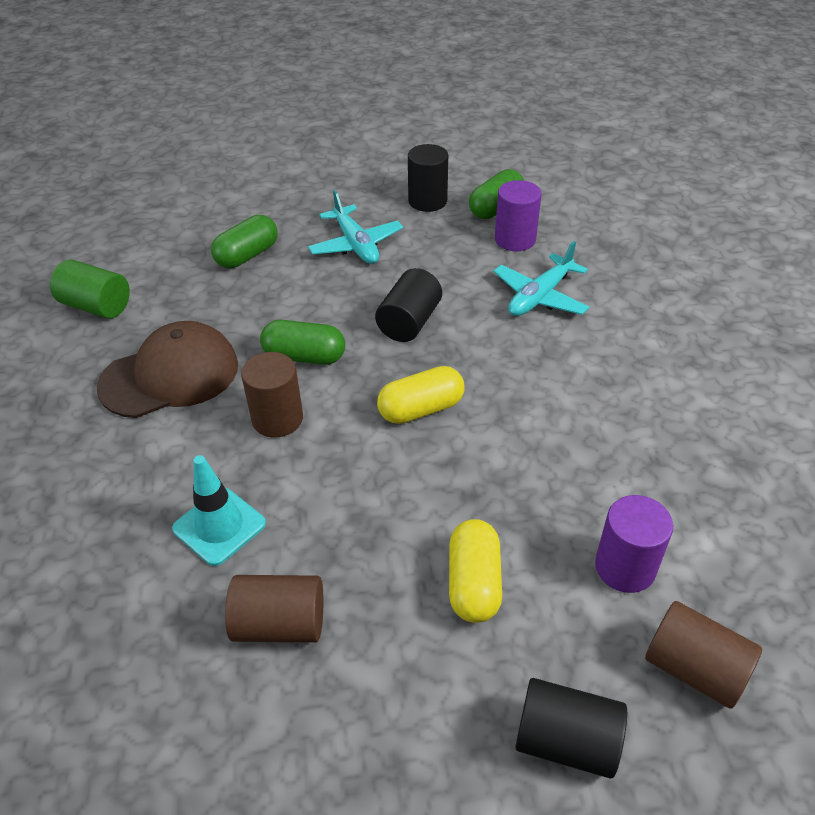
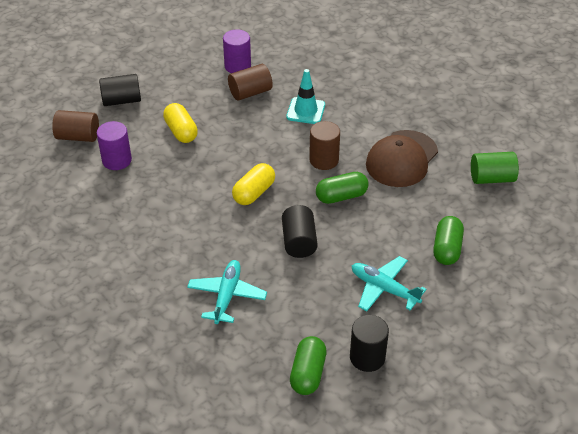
camera: 150 degrees right, 0 degrees up
purple cylinder [495,180,541,251] -> purple cylinder moved to [223,29,251,73]

